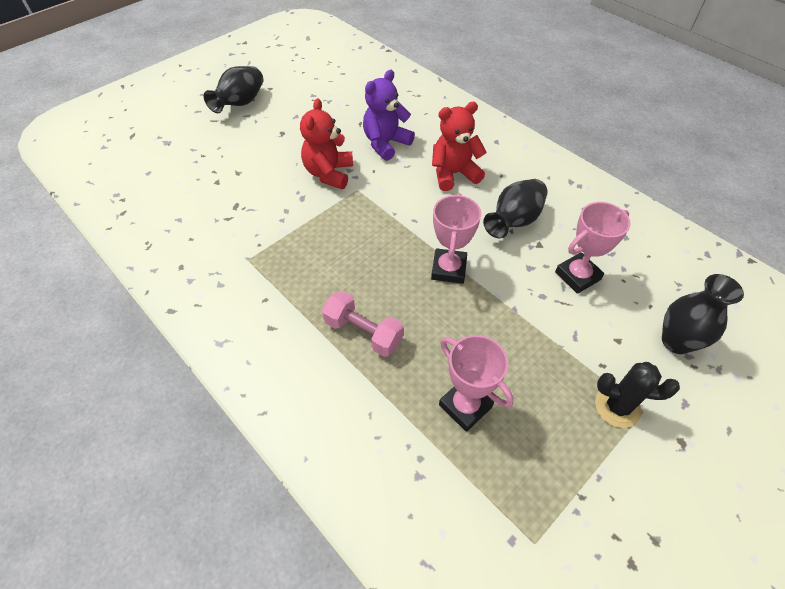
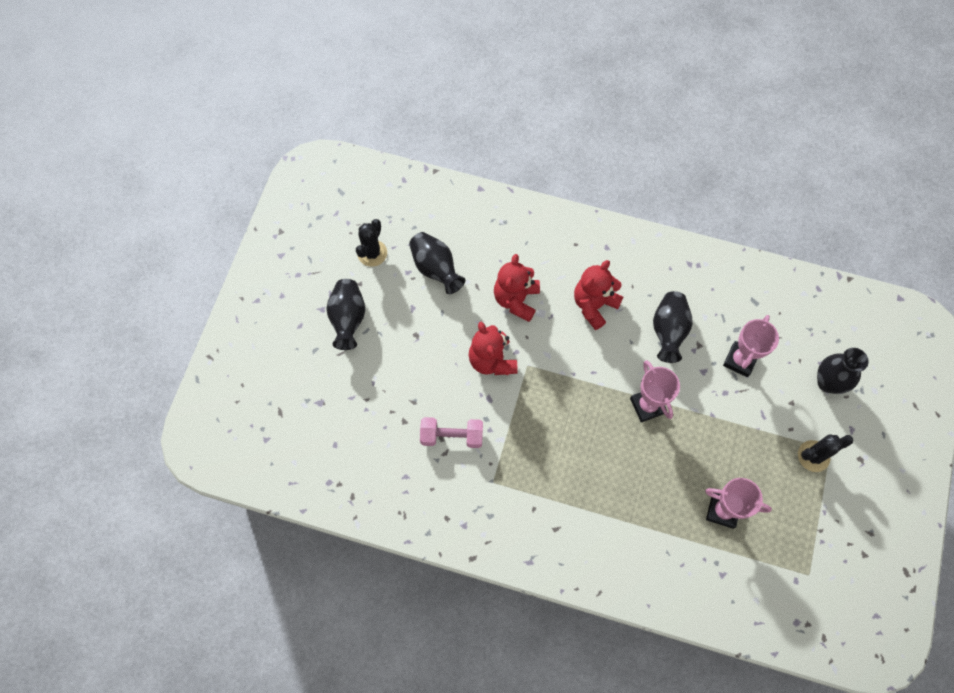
camera: 30 degrees left, 15 degrees up
pink dumbbell [322,291,404,357] -> pink dumbbell moved to [420,417,483,448]
purple teddy bear [363,70,415,161] -> red teddy bear [494,254,540,322]
none -> black cactus [356,219,387,267]
none -> black vase [409,232,465,294]

